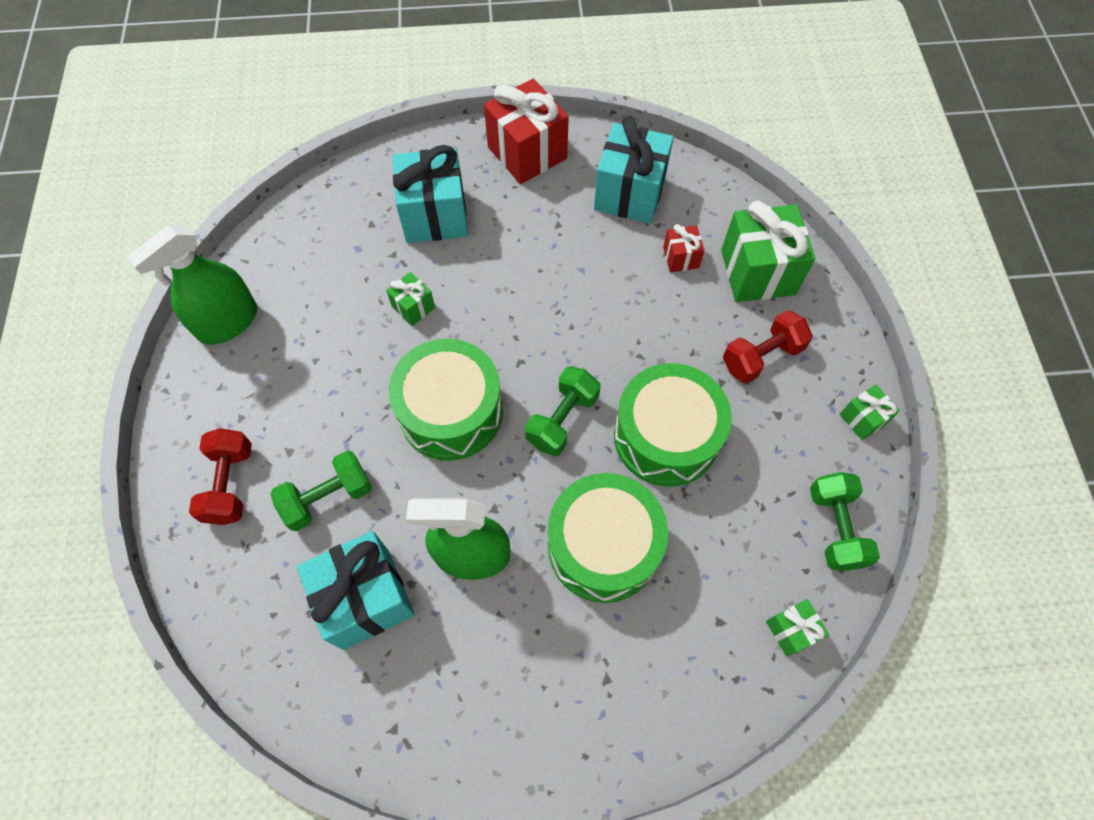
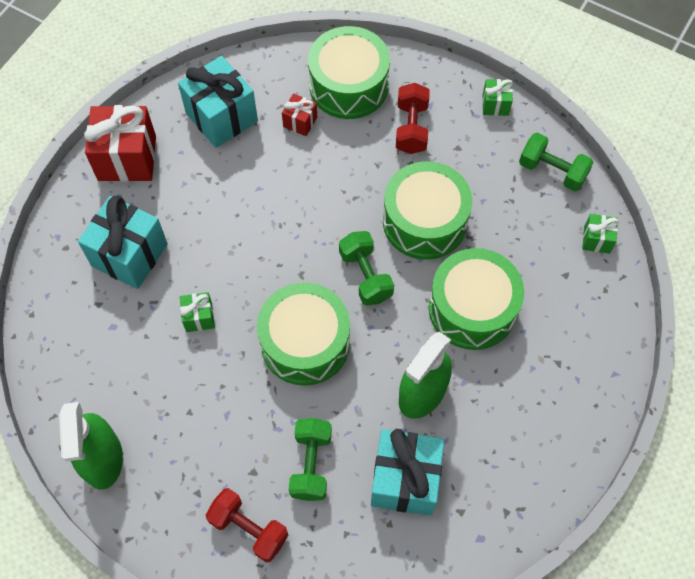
camera: 55 degrees left, 0 degrees up
green gift [721,201,815,302] -> green drum [308,26,390,119]

